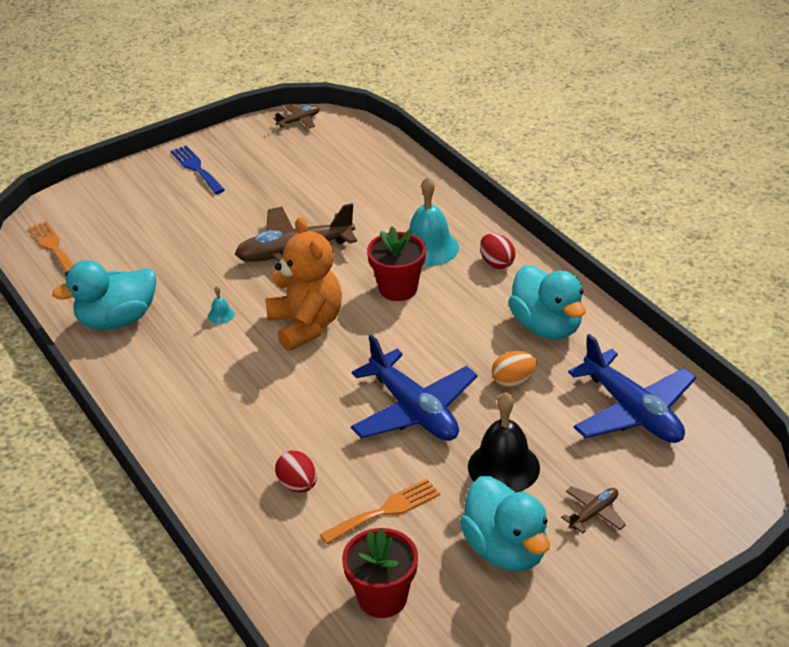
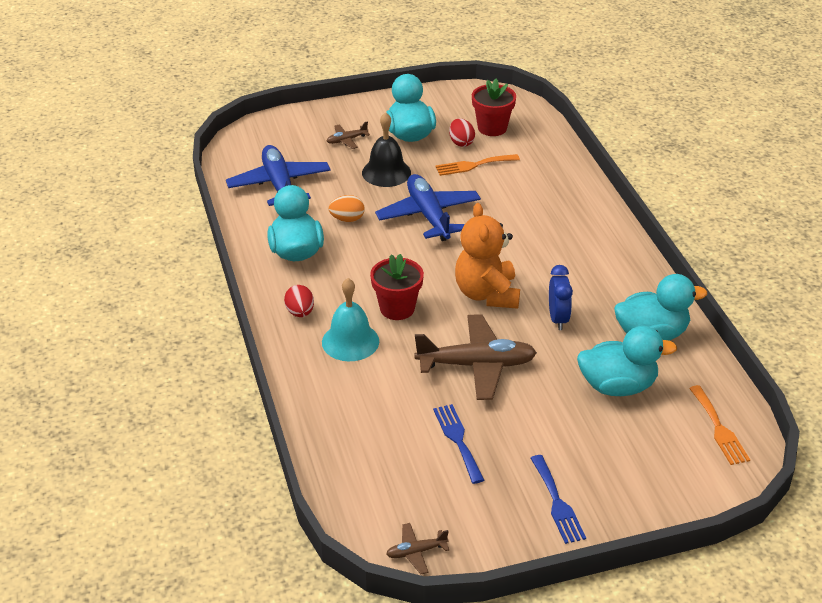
camera: 165 degrees left, 0 degrees up
turquoise bell [208,286,235,324] -> blue clock [549,265,573,330]
red egg [275,451,317,492] -> red egg moved to [449,118,475,147]
none -> blue fork [433,404,484,484]
none -> turquoise duck [577,326,677,396]

